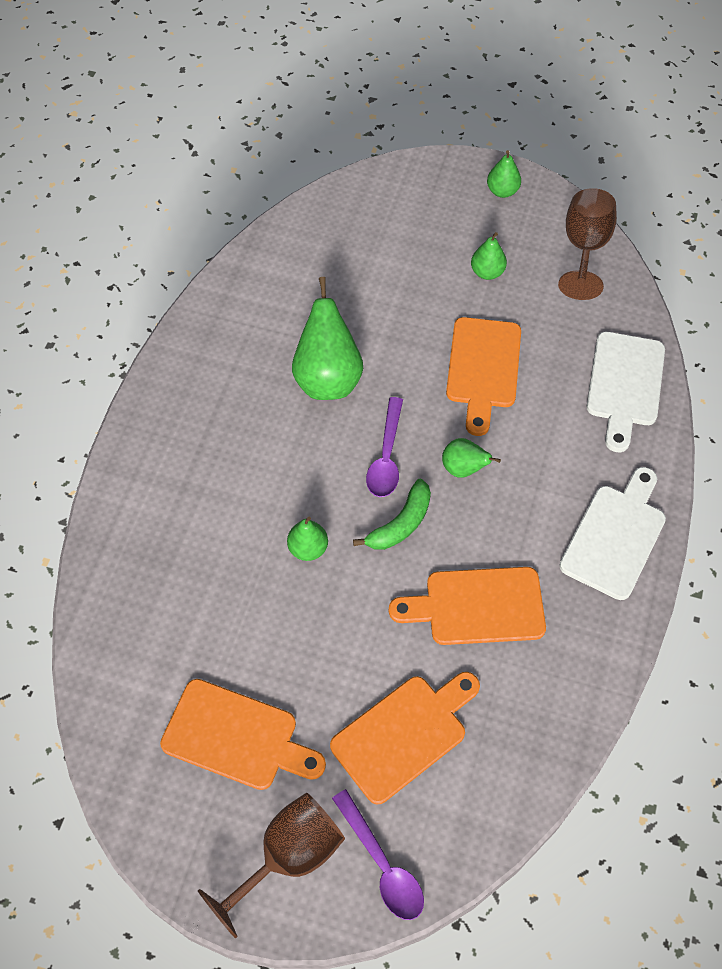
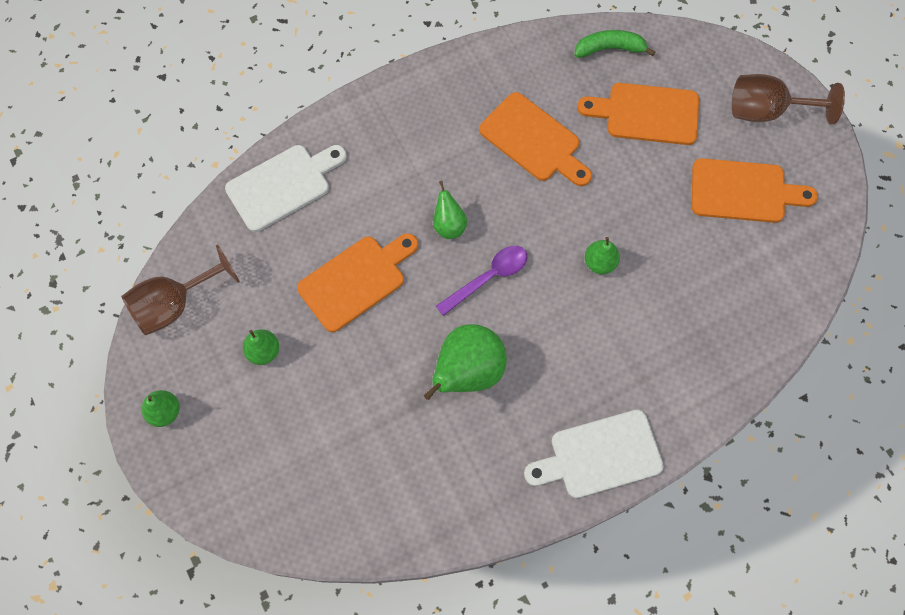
camera: 135 degrees left, 10 degrees up
orange cutting board [160,679,326,790] -> orange cutting board turned 120 degrees clockwise [692,158,818,223]
purple spoon [332,789,424,920] -> none
green banana [353,479,431,550] -> green banana moved to [574,30,655,58]
white cutting board [560,467,666,600] -> white cutting board moved to [524,410,664,498]

